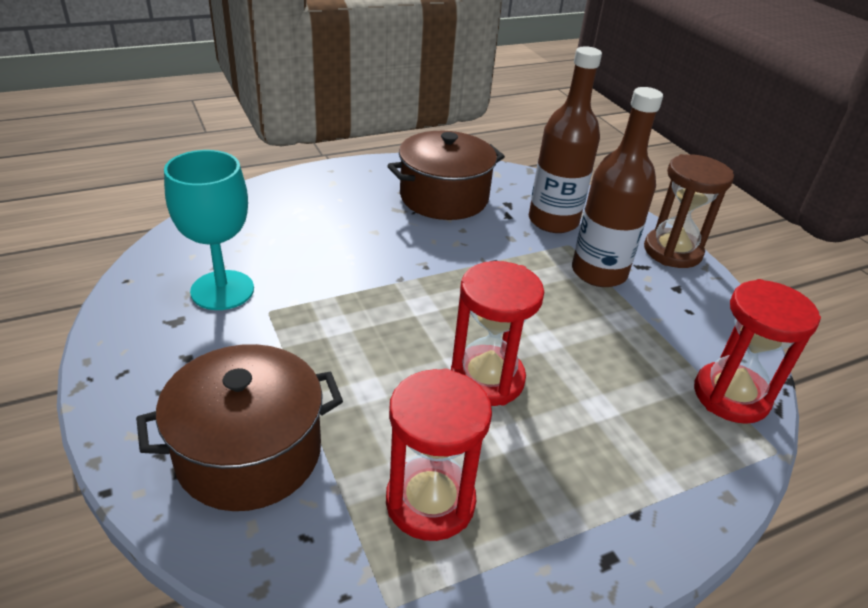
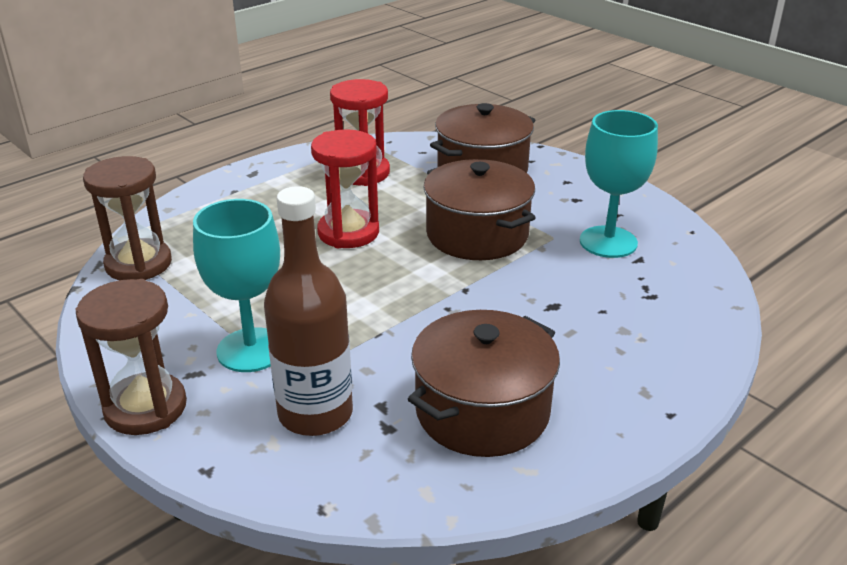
camera: 165 degrees right, 5 degrees down
brown bottle [572,87,663,287] -> turquoise goblet [193,199,280,372]
red hourglass [694,279,821,424] -> brown hourglass [83,156,172,280]
none -> brown pot [423,159,536,260]

